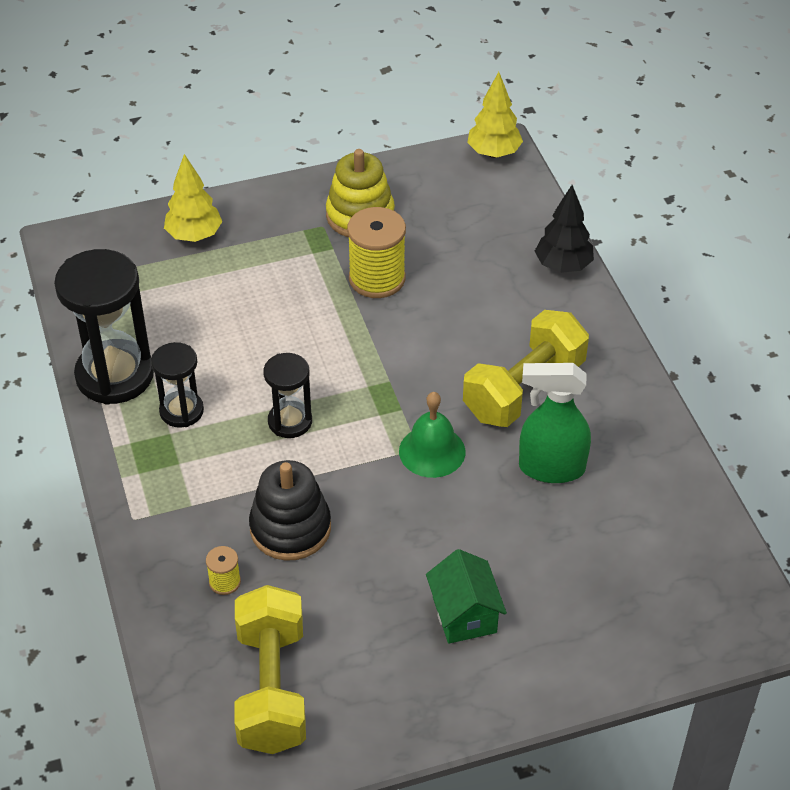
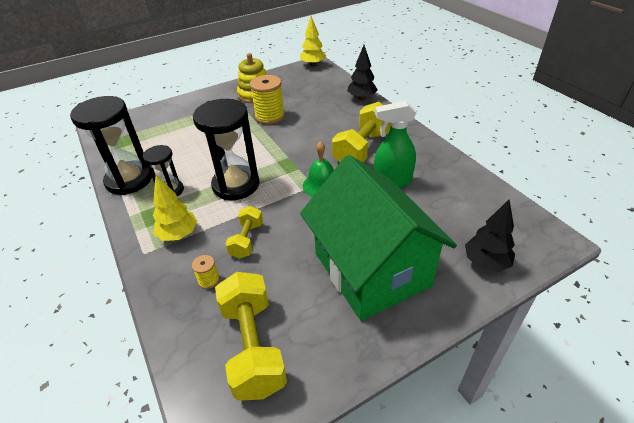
camera: 10 degrees left, 5 degrees down
yellow tree [164,154,222,242] -> yellow tree moved to [153,175,198,241]
black stacking toy [249,460,331,561] -> yellow dumbbell [225,206,263,259]
black hourglass [263,353,312,438] -> black hourglass [193,99,260,200], size x1.80
green house [426,549,507,644] -> green house [300,155,457,321], size x2.39
none -> black tree [465,199,515,272]

